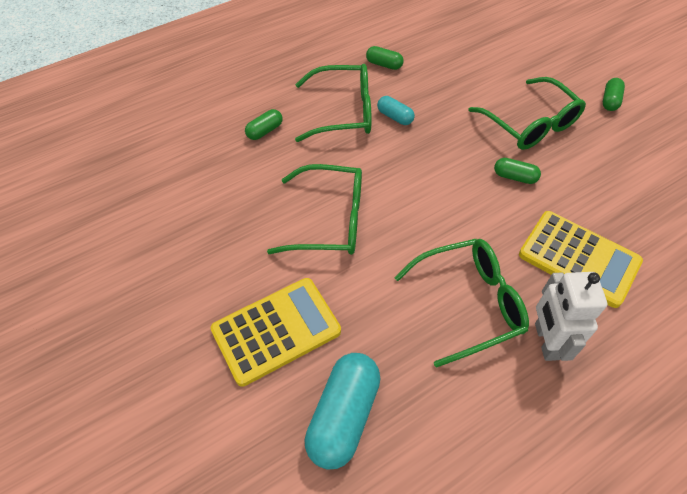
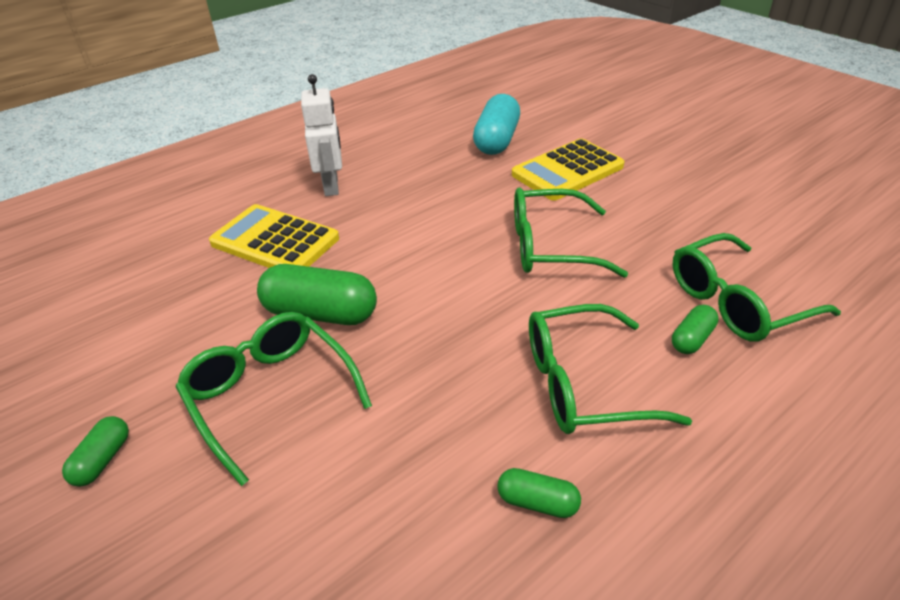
camera: 175 degrees right, 15 degrees down
turquoise capsule [377,96,415,125] -> none
green glasses [394,239,529,368] -> green glasses moved to [673,233,841,342]
green capsule [494,158,541,184] -> green capsule [257,264,377,325], size x1.95

